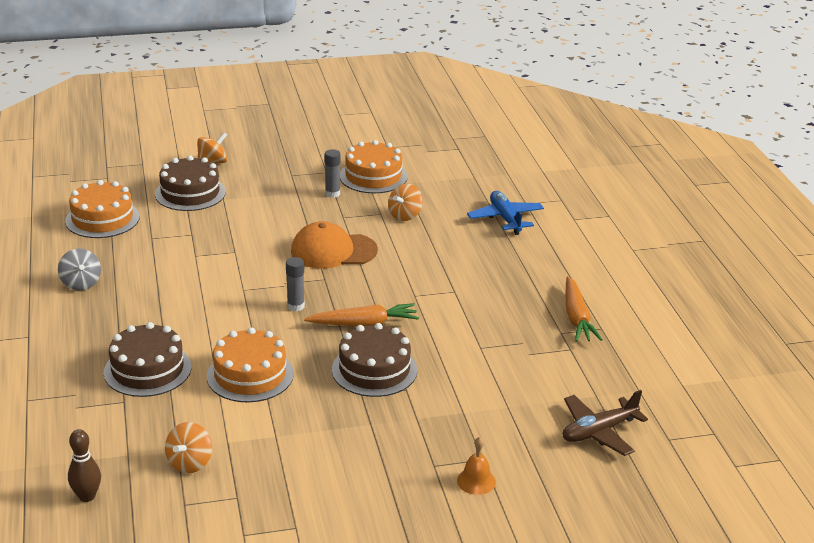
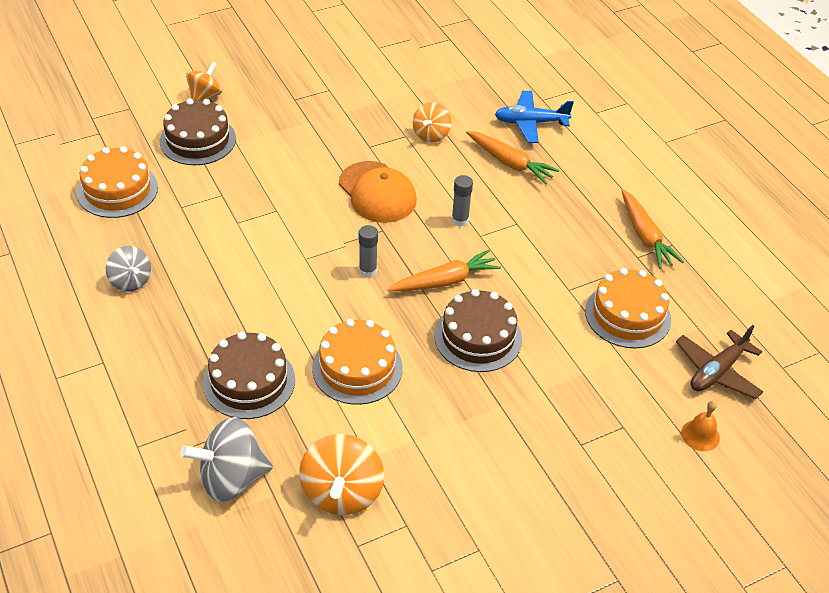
camera: 15 degrees left, 15 degrees up
brown bowling pin [68,429,101,502] -> none
orange spinning top [165,422,212,473] -> orange spinning top [299,434,384,515], size x1.59
orange cap [291,221,378,269] -> orange cap turned 105 degrees counterclockwise [339,161,417,223]
grey glue stick [325,149,341,198] -> grey glue stick moved to [452,175,473,226]
orange cake [340,140,408,193] -> orange cake moved to [585,268,671,348]
orange bell [457,437,496,495] -> orange bell moved to [681,401,720,451]
blue plane [467,191,544,235] -> blue plane turned 60 degrees counterclockwise [495,91,574,143]
none -> grey spinning top [180,417,273,502]
none -> orange carrot [466,131,559,184]

